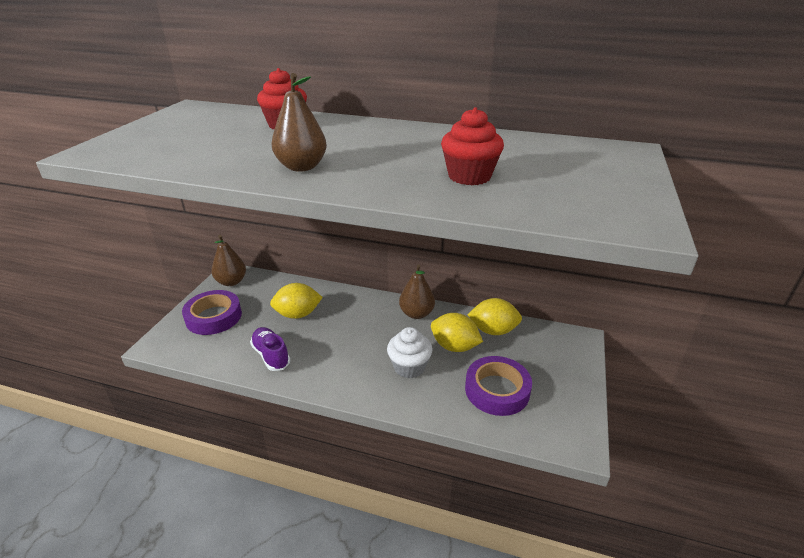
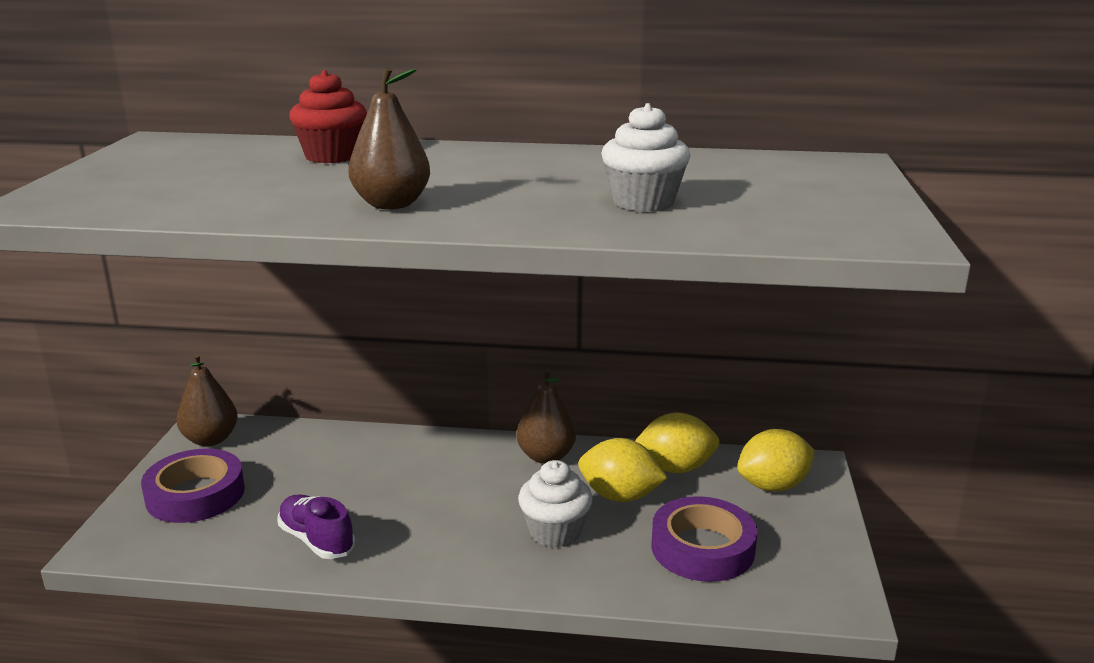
camera: 10 degrees left, 10 degrees down
yellow lemon [270,283,323,319] -> yellow lemon moved to [737,429,815,492]
red cupcake [441,107,504,185] -> white cupcake [601,103,690,211]

